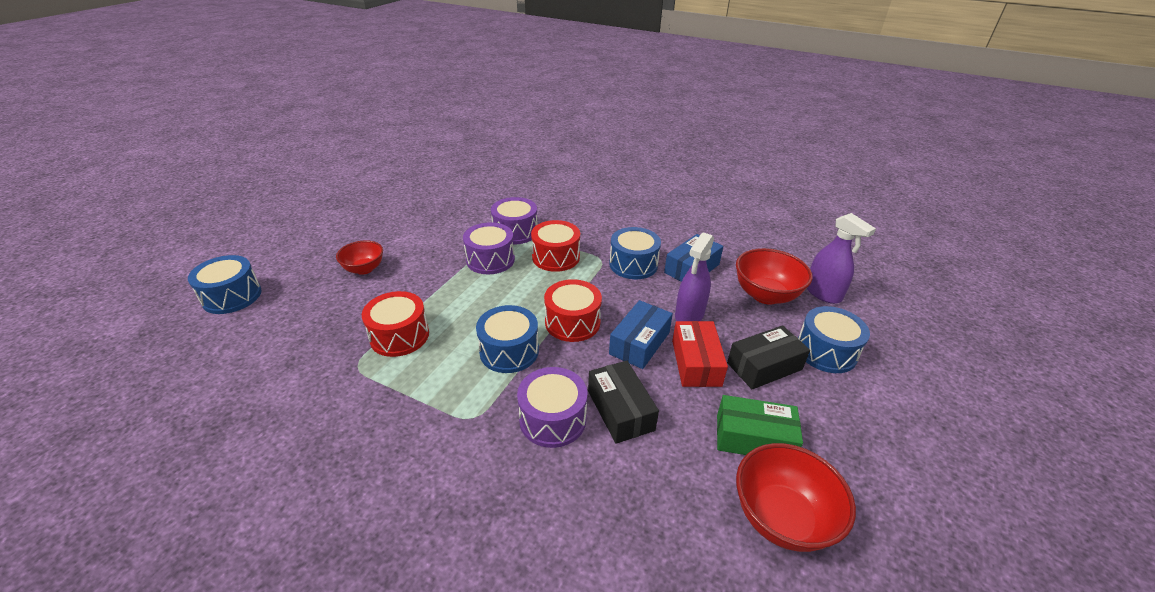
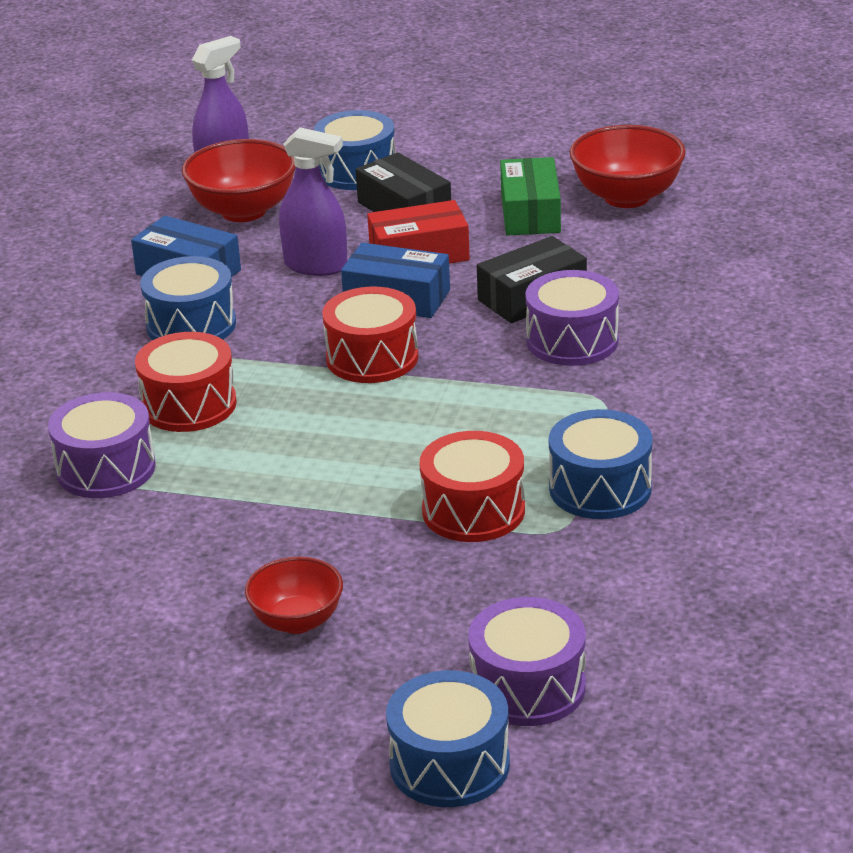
camera: 100 degrees left, 5 degrees down
purple drum [463,222,515,274] -> purple drum moved to [468,597,586,726]
blue drum [476,305,539,373] -> blue drum moved to [549,409,652,519]

